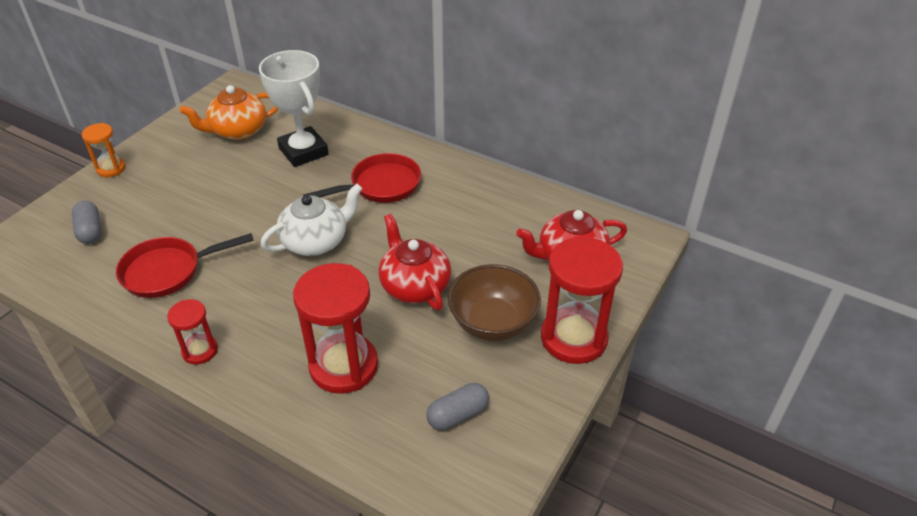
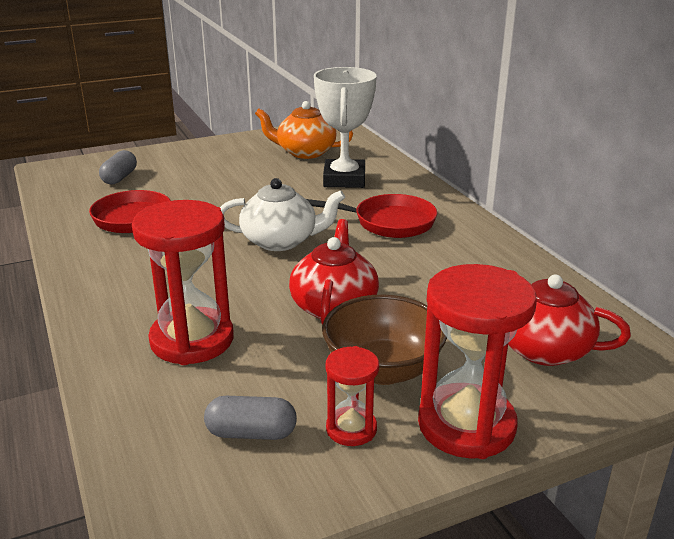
camera: 35 degrees right, 15 degrees down
orange hourglass [82,123,126,177] -> none
red hourglass [167,299,218,365] -> red hourglass moved to [326,346,379,446]

